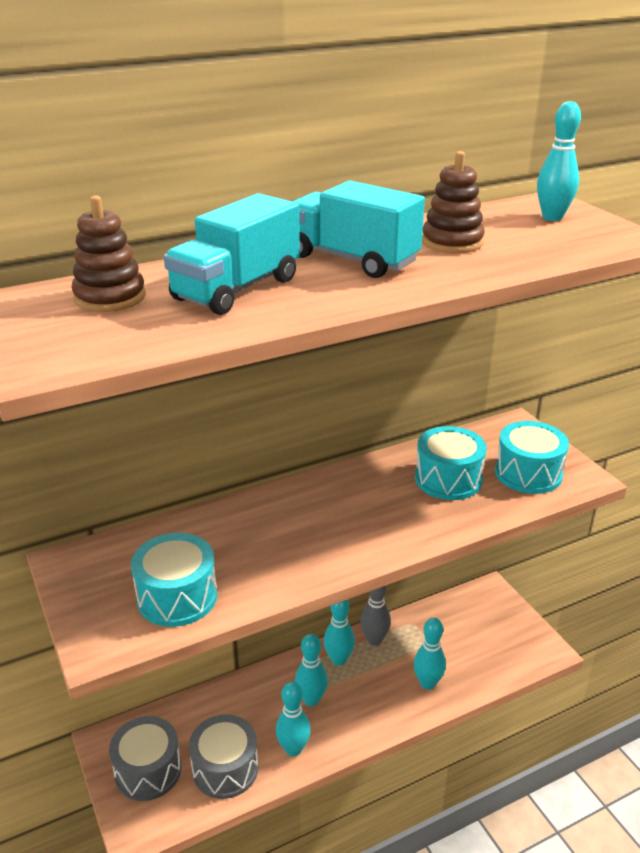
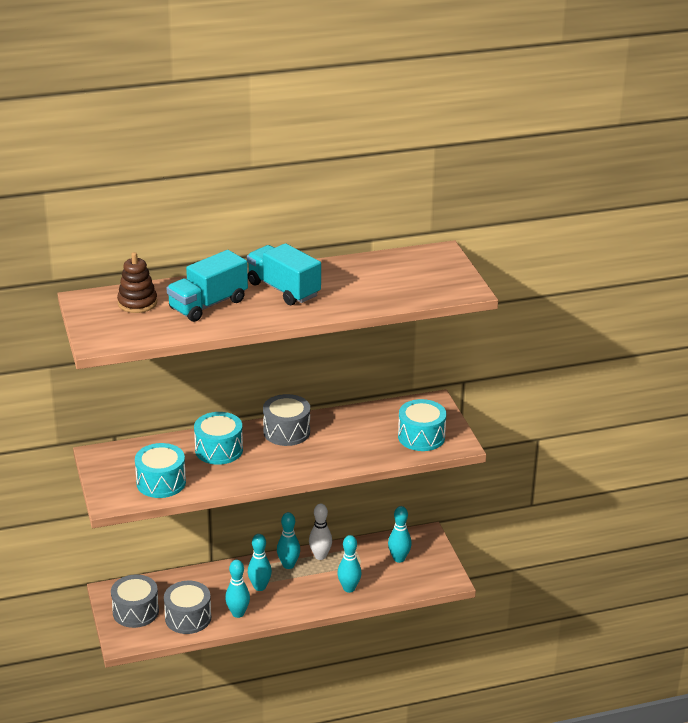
camera: 10 degrees right, 0 degrees up
grey bowling pin [360,585,391,646] -> white bowling pin [309,504,332,560]
turquoise drum [415,426,487,500] -> turquoise drum moved to [194,412,243,465]
brown stacking toy [422,151,485,253] -> none
turquoise bowling pin [537,101,581,221] -> turquoise bowling pin moved to [388,506,412,563]
none -> grey drum [263,394,310,446]

